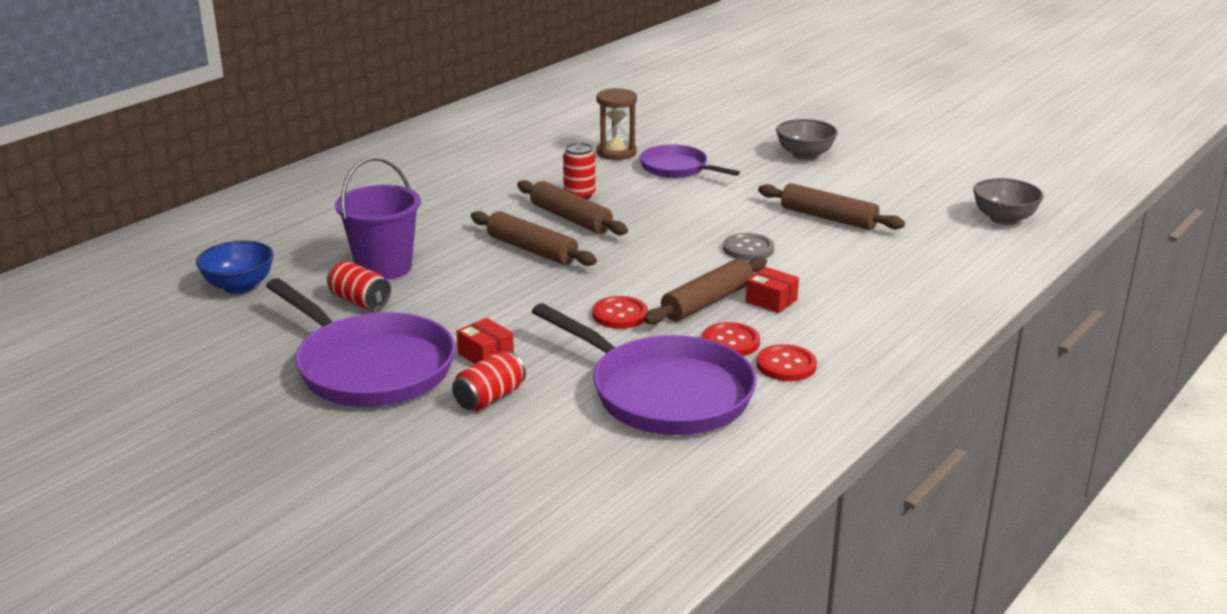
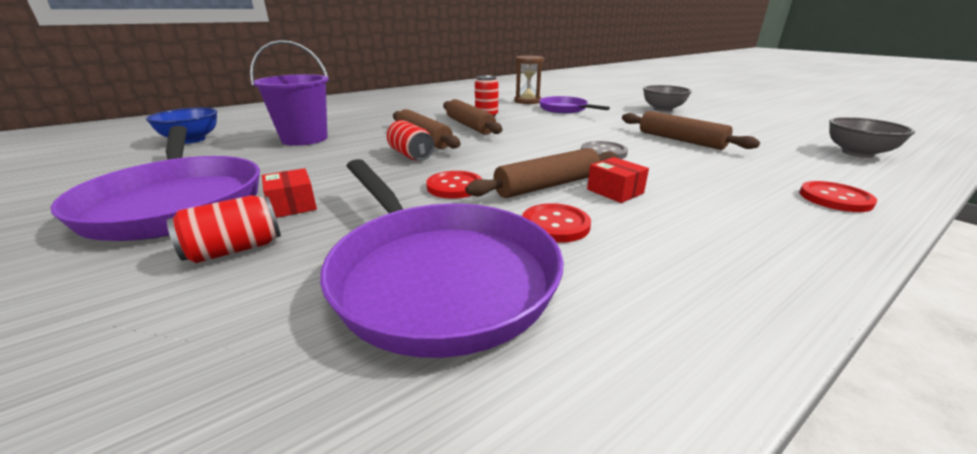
camera: 15 degrees right, 0 degrees up
red can [327,261,391,309] -> red can moved to [387,120,434,160]
red button [757,344,817,381] -> red button moved to [799,181,877,212]

